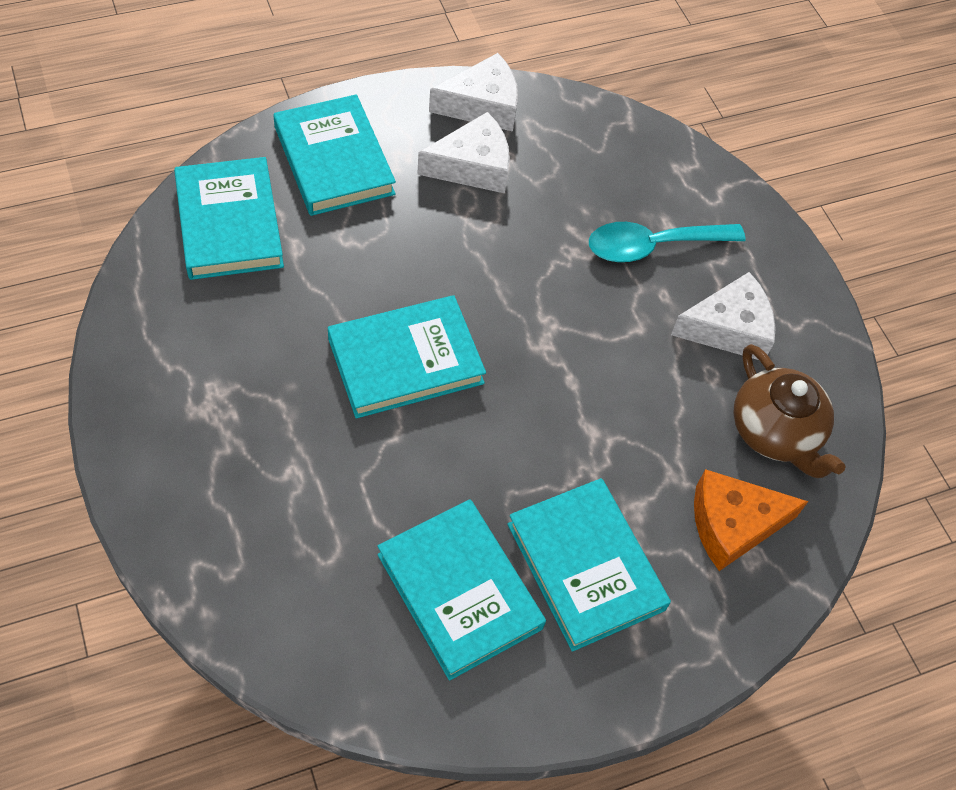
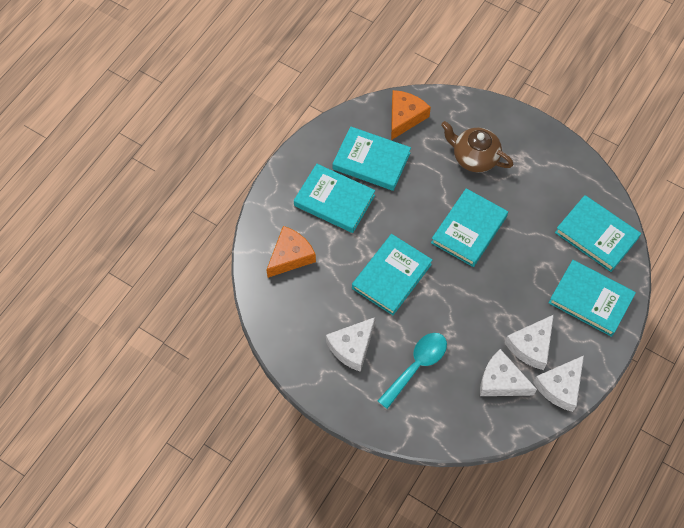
camera: 150 degrees right, 5 degrees up
brown teapot [733,344,846,478] -> brown teapot moved to [441,121,514,172]
none -> turquoise book [352,234,432,315]
none -> orange cheese [391,90,431,140]
none -> white cheese [480,349,537,396]

